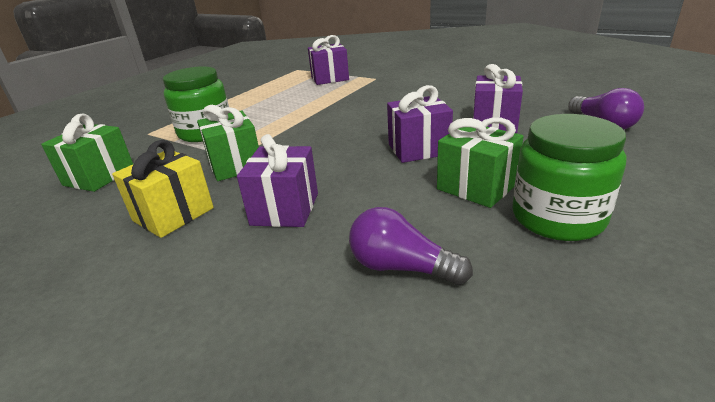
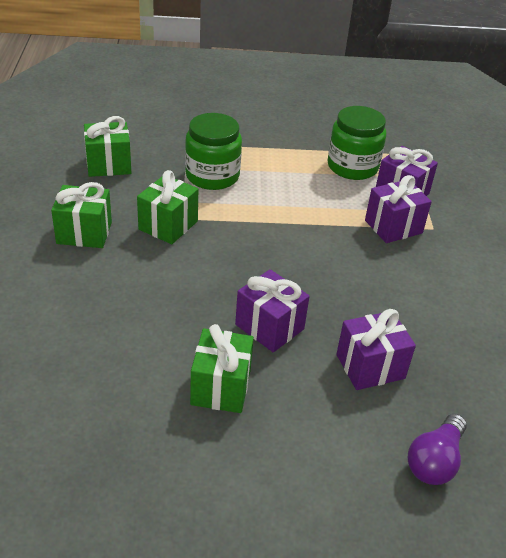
camera: 50 degrees right, 10 degrees up
yellow gift [112,140,214,238] -> green gift [51,182,112,248]
purple gift [237,134,318,227] -> purple gift moved to [365,175,432,243]
purple light bulb [349,207,473,285] -> none
green jar [513,114,626,241] -> green jar moved to [327,106,386,180]

